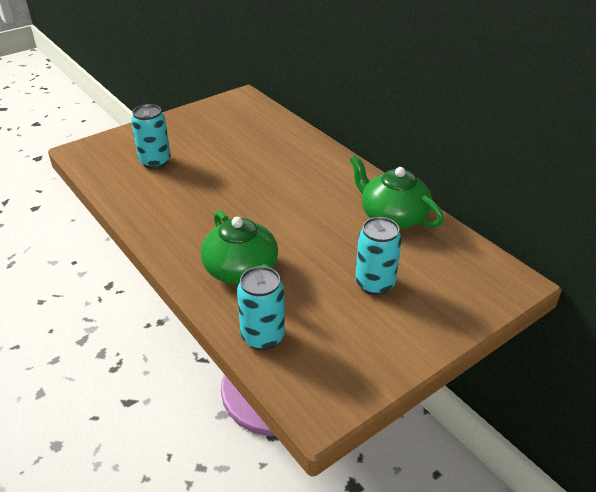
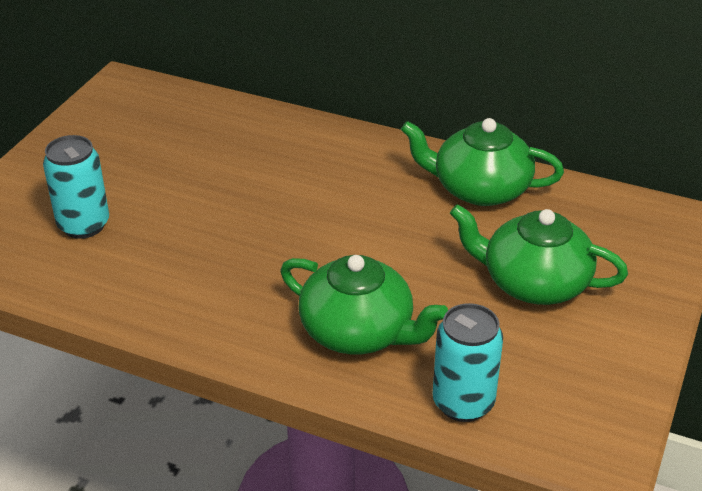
camera: 30 degrees left, 0 degrees up
turquoise can [355,217,402,295] -> green teapot [450,204,628,305]

